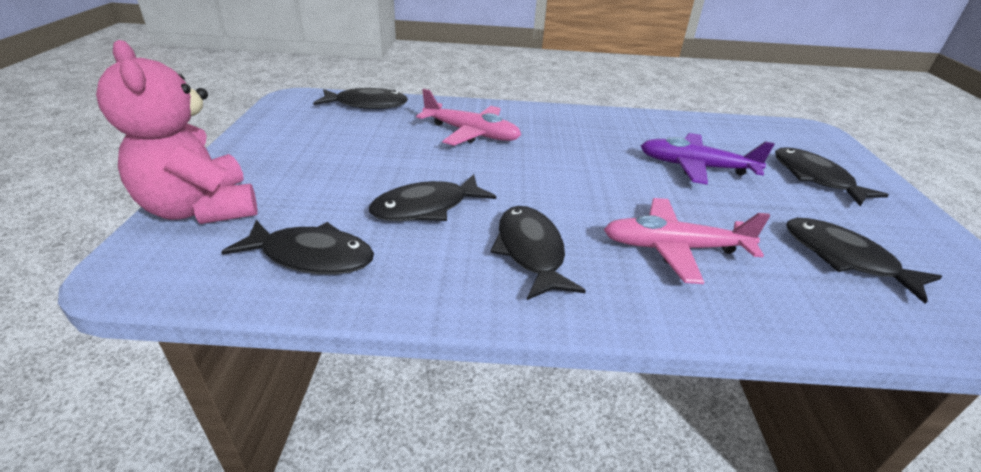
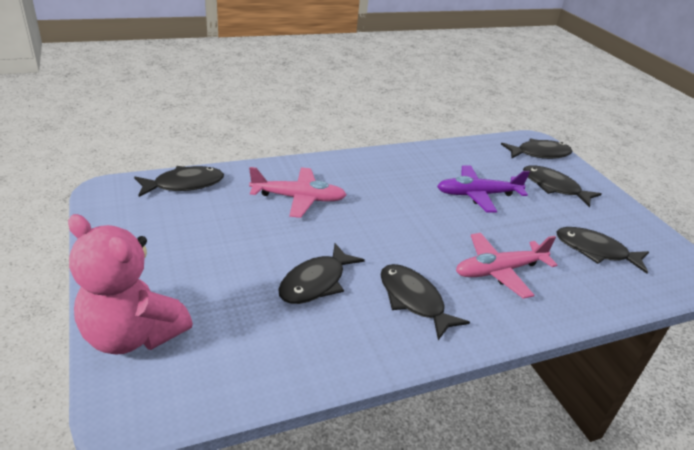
camera: 25 degrees left, 0 degrees up
black fish [221,220,374,274] -> black fish moved to [501,139,573,159]

